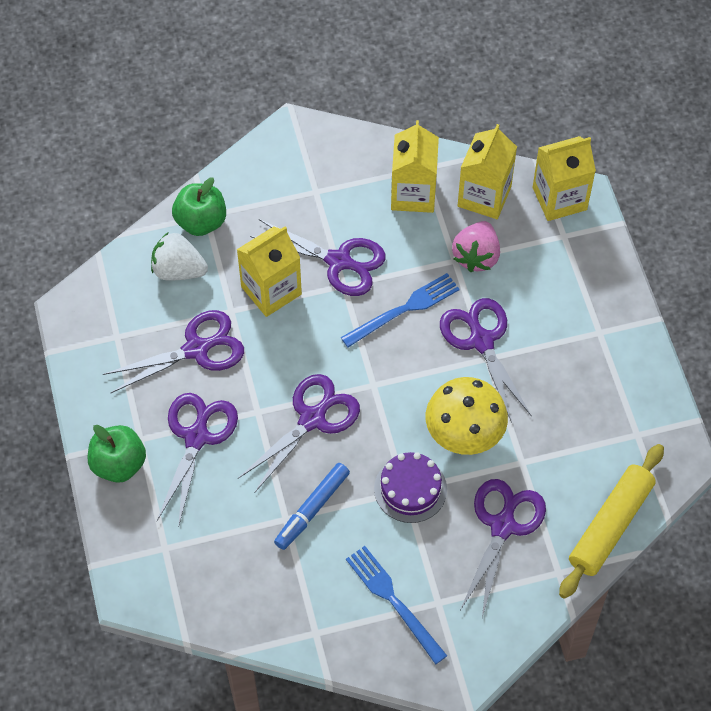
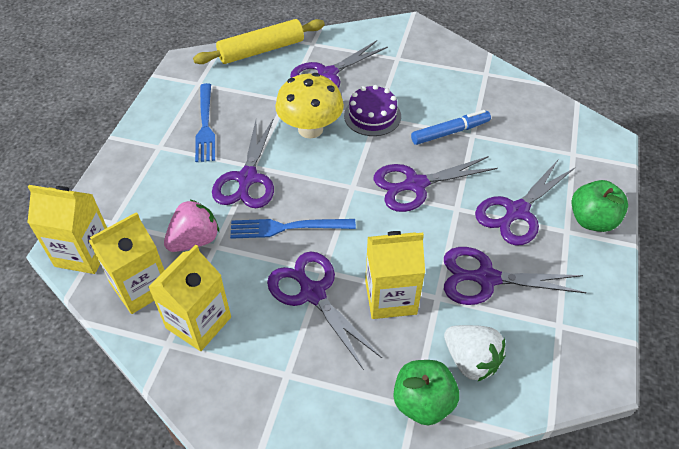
camera: 150 degrees left, 10 degrees down
blue fork [346,546,447,664] -> blue fork moved to [195,83,215,162]

